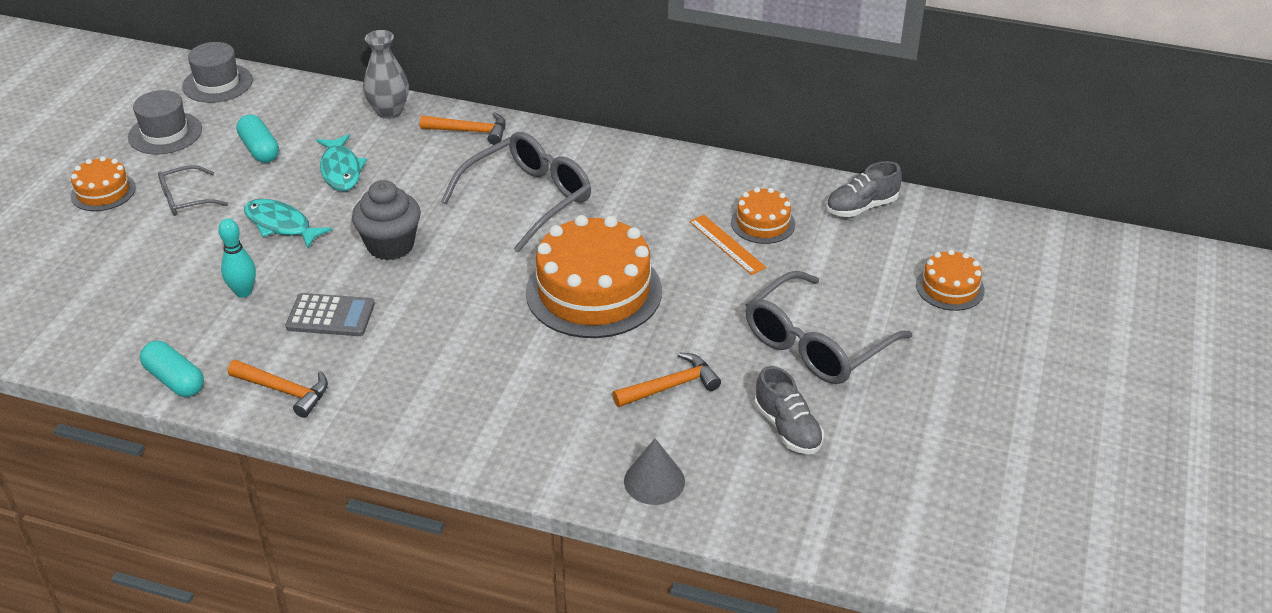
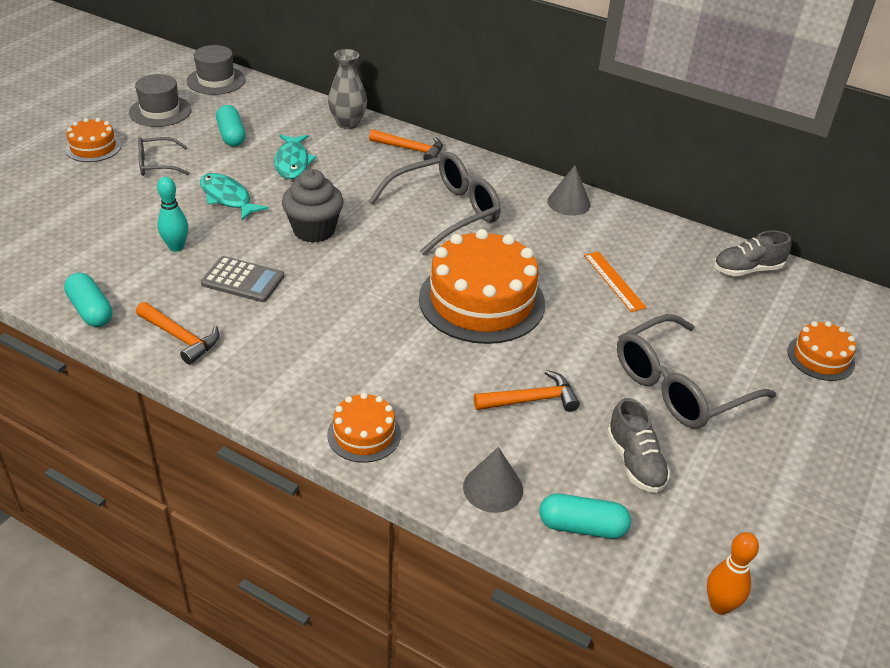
camera: 10 degrees right, 0 degrees up
orange cake [731,187,795,244] -> orange cake moved to [327,393,401,463]
none -> turquoise capsule [540,494,631,539]
none -> grey cone [547,165,591,216]
none -> orange bowling pin [707,532,759,615]

